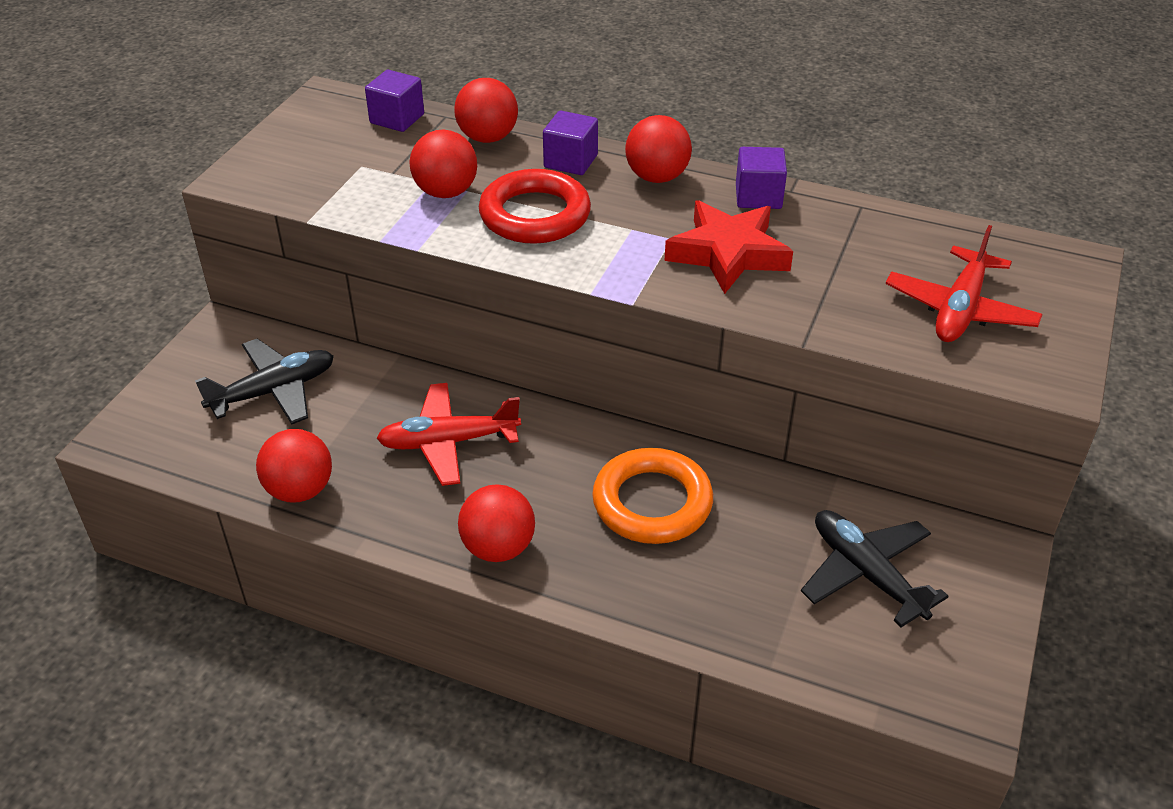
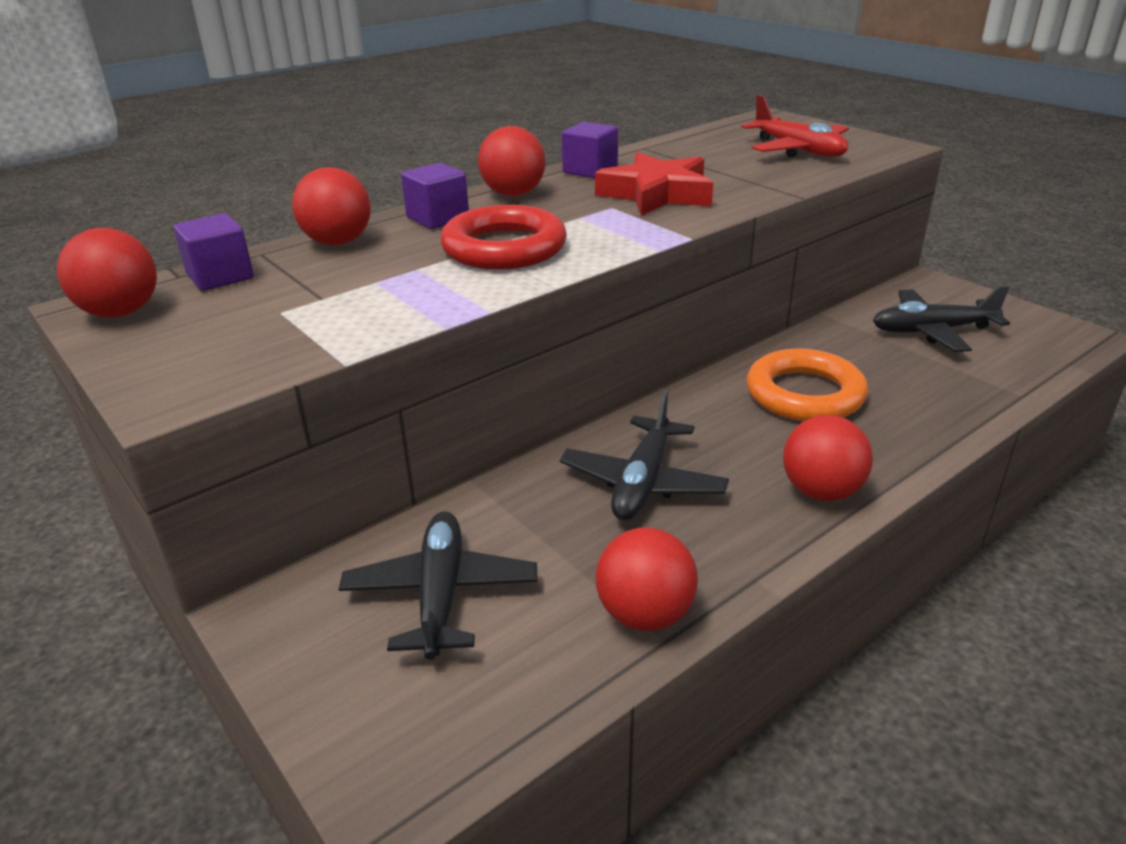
camera: 60 degrees left, 10 degrees down
red plane [376,383,521,486] -> black plane [560,390,729,521]
red ball [409,130,477,198] -> red ball moved to [57,228,157,318]

